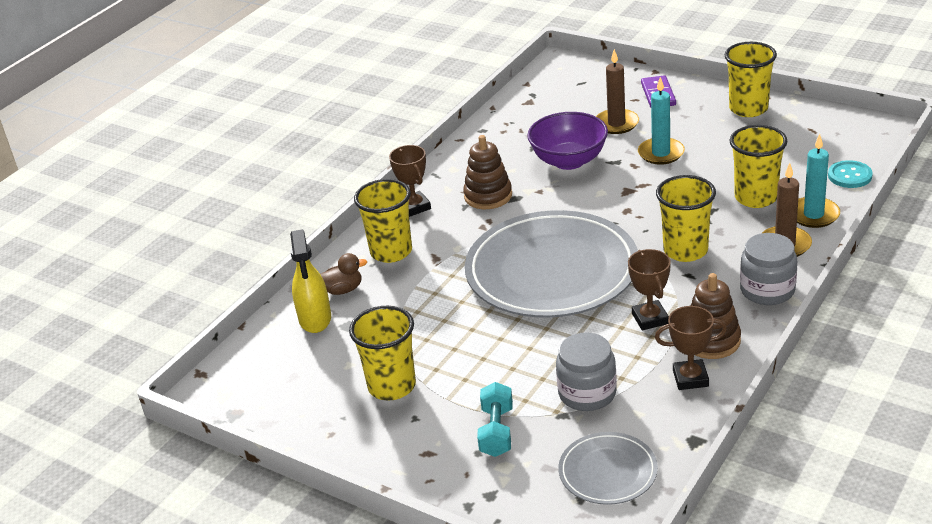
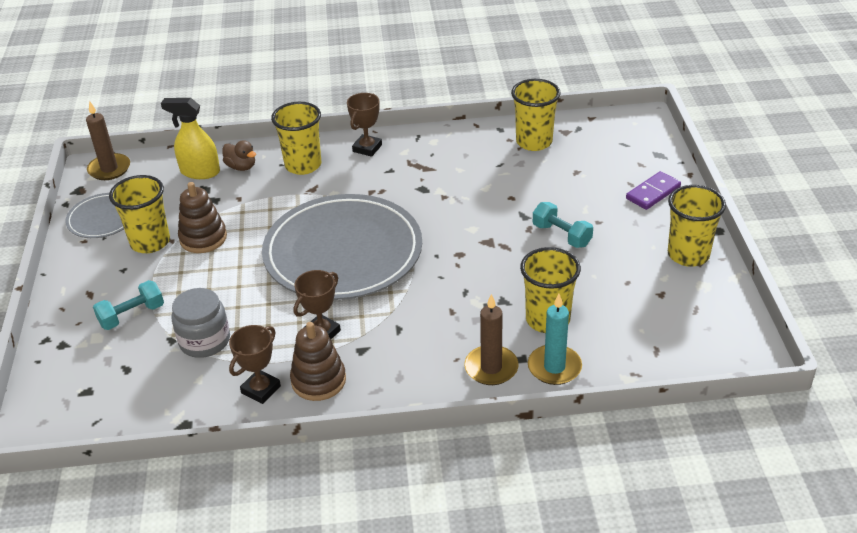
camera: 50 degrees right, 5 degrees up
yellow spray bottle [290,229,331,333] -> yellow spray bottle turned 60 degrees clockwise [161,98,220,179]
brown stacking toy [463,135,512,209] -> brown stacking toy moved to [178,182,227,253]
purple bowl [527,112,608,170] -> none
grey plate [558,432,658,505] -> grey plate moved to [65,193,124,238]
brown candle [596,49,639,134] -> brown candle moved to [86,101,130,180]
turquoise candle [638,77,685,165] -> turquoise dumbbell [533,202,593,248]
brown trophy [655,306,727,390] -> brown trophy turned 75 degrees clockwise [229,325,281,404]
yellow cup [656,175,716,262] -> yellow cup moved to [511,79,561,151]
grey jar [740,233,797,305] -> none
turquoise button [828,160,873,188] -> none

